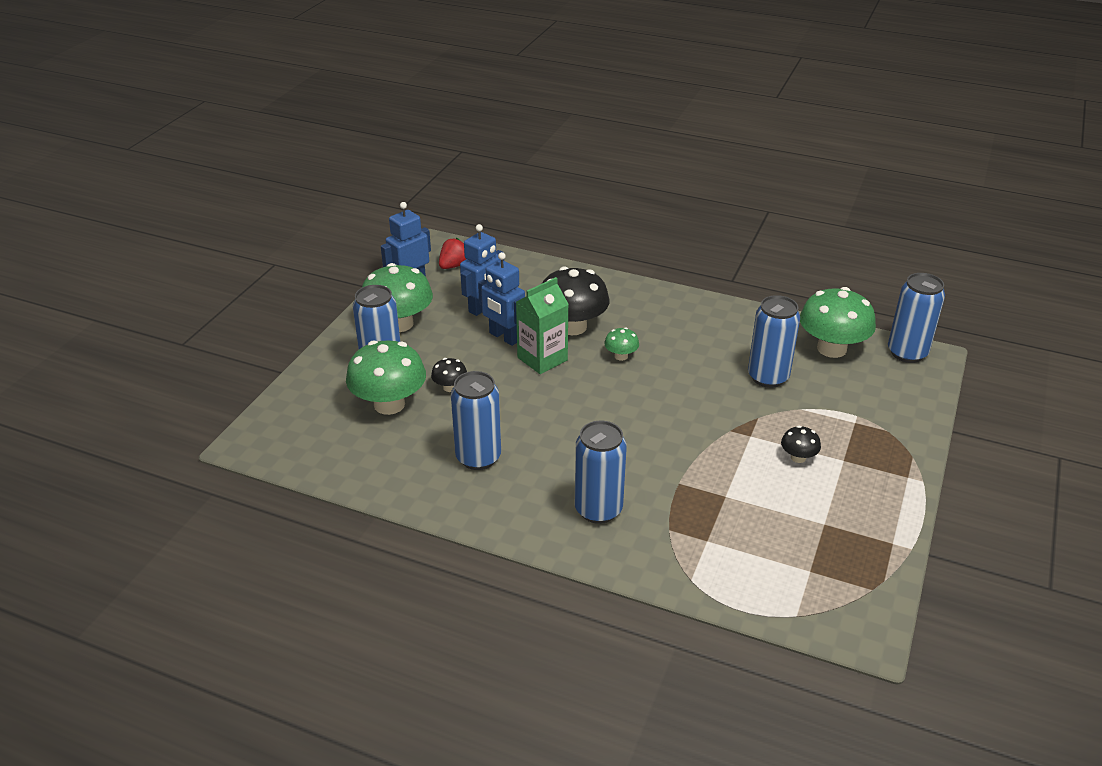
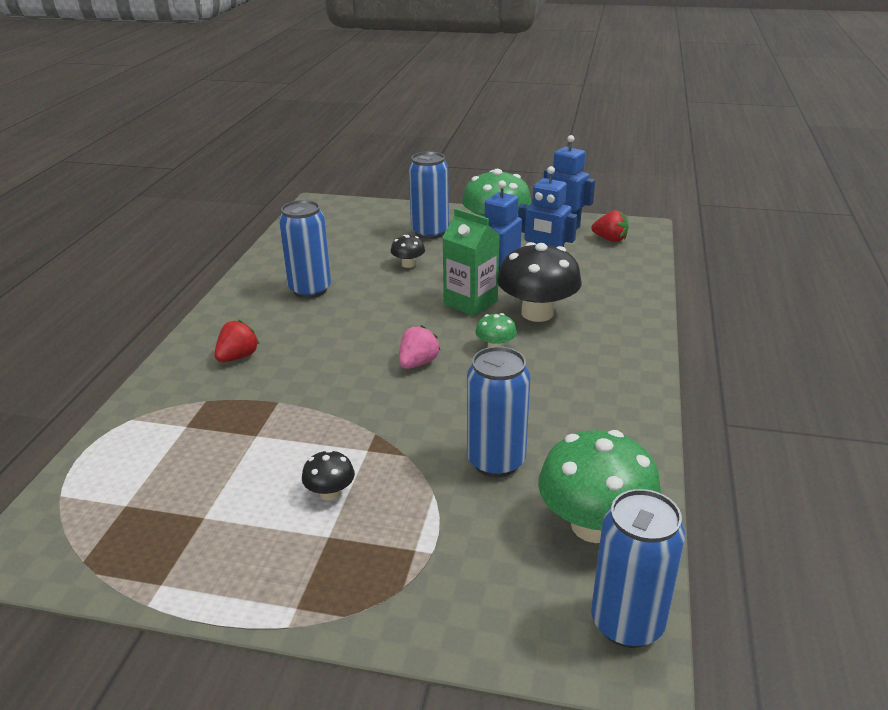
camera: 80 degrees right, 5 degrees down
green mushroom [346,340,426,415] -> none
blue can [575,421,627,524] -> red strawberry [215,320,260,362]
none -> pink strawberry [399,325,440,369]

